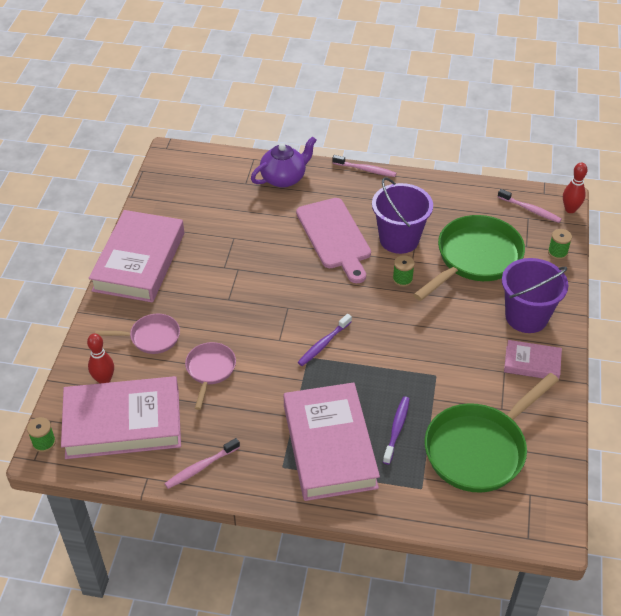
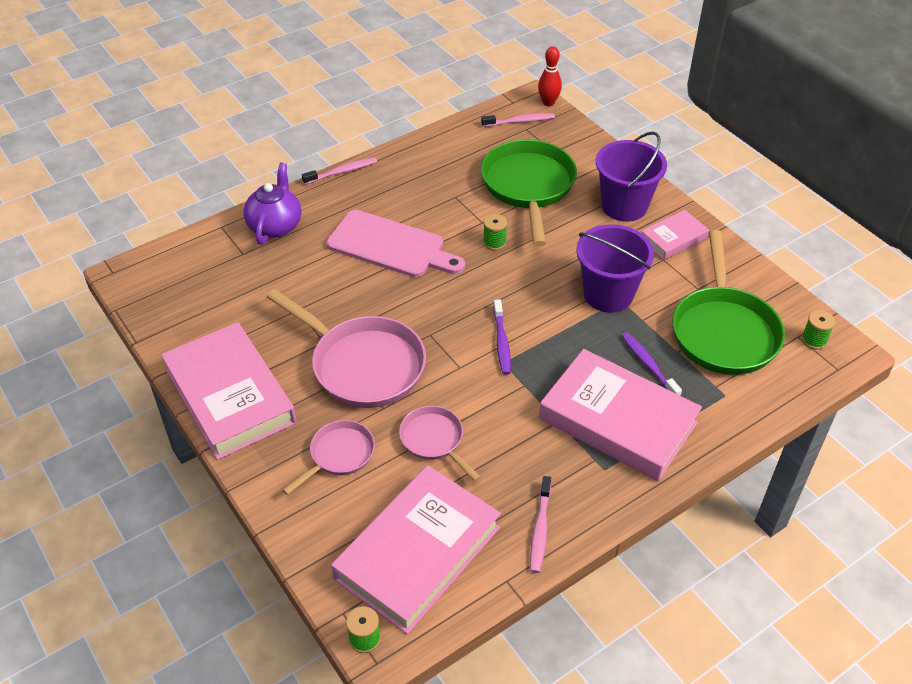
camera: 45 degrees left, 0 degrees up
red bowling pin [87,333,114,384] -> none
purple bucket [372,177,433,254] -> purple bucket moved to [576,224,654,313]
green spool [548,229,572,260] -> green spool moved to [801,310,835,349]
none -> pink pan [267,289,426,408]

